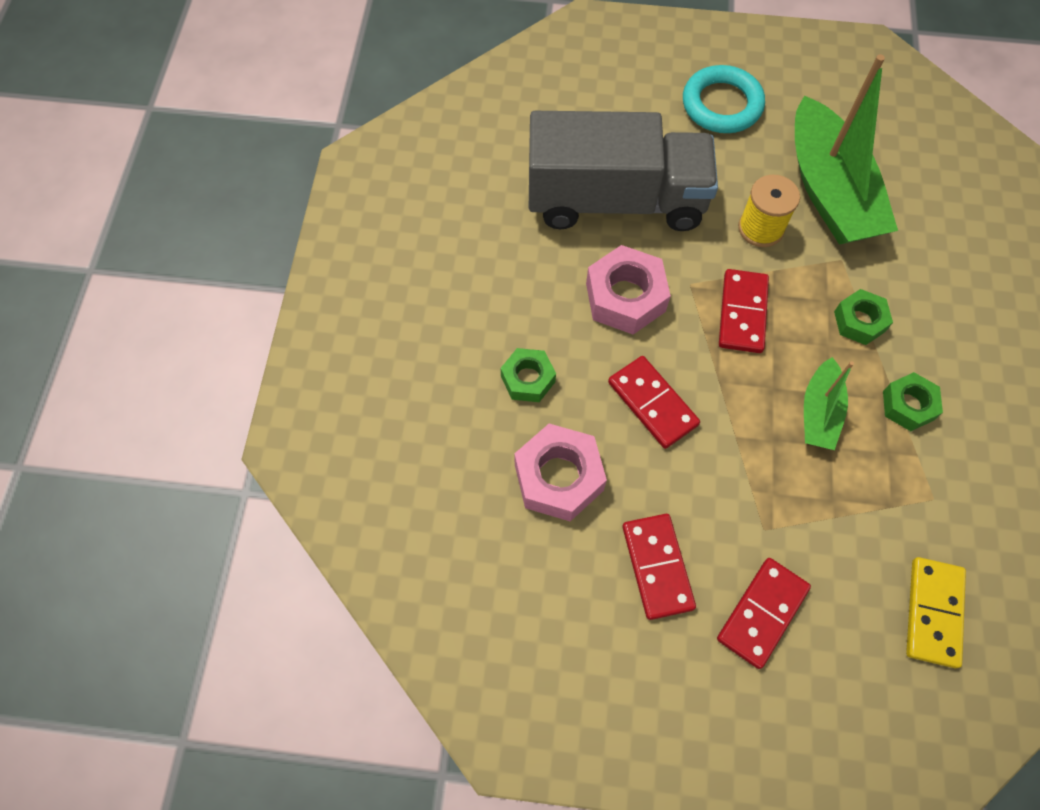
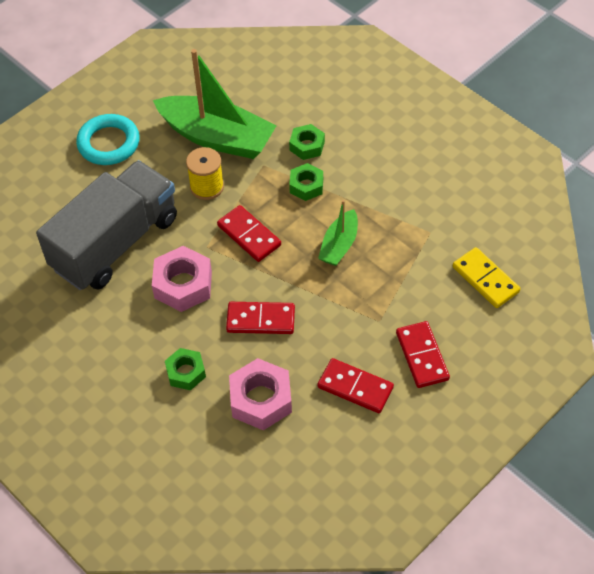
camera: 50 degrees left, 10 degrees down
green boat [804,357,854,450] -> green boat turned 60 degrees clockwise [318,200,358,266]
green nut [883,372,943,431] -> green nut moved to [289,124,325,160]

